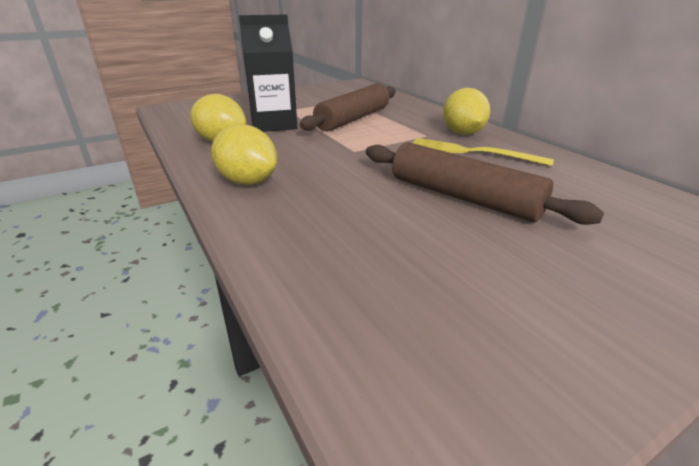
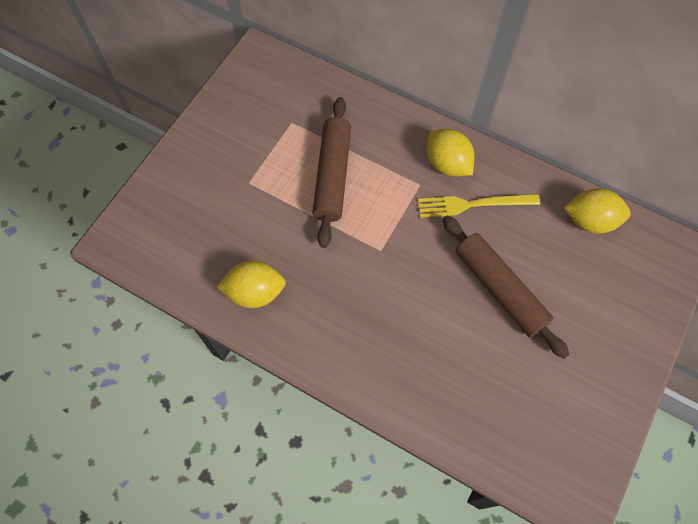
camera: 30 degrees left, 35 degrees up
yellow lemon [211,124,277,185] -> yellow lemon moved to [564,188,631,234]
black carton [239,15,298,132] -> none
brown rolling pin [366,142,604,225] -> brown rolling pin turned 45 degrees clockwise [442,216,569,359]

